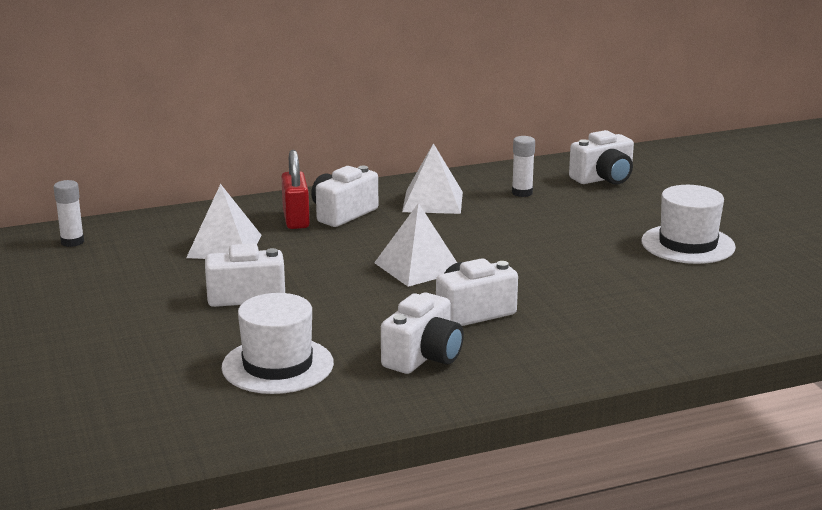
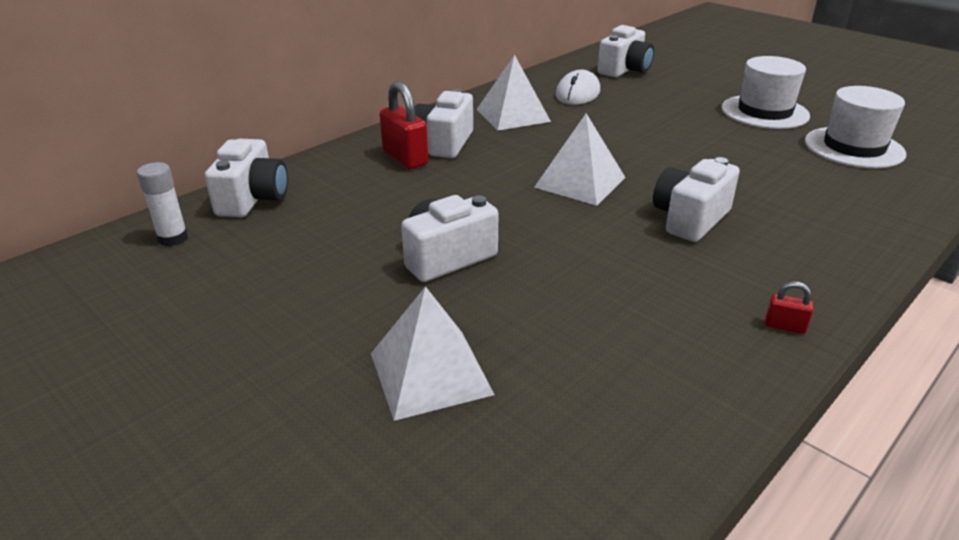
camera: 25 degrees left, 10 degrees up
white pyramid [186,184,262,259] -> white pyramid moved to [371,286,495,421]
white hat [222,293,334,394] -> white hat moved to [805,86,906,168]
white camera [381,293,464,374] -> white camera moved to [205,139,288,217]
white glue stick [512,136,535,197] -> white mouse [555,70,600,105]
none -> red padlock [765,282,813,334]

